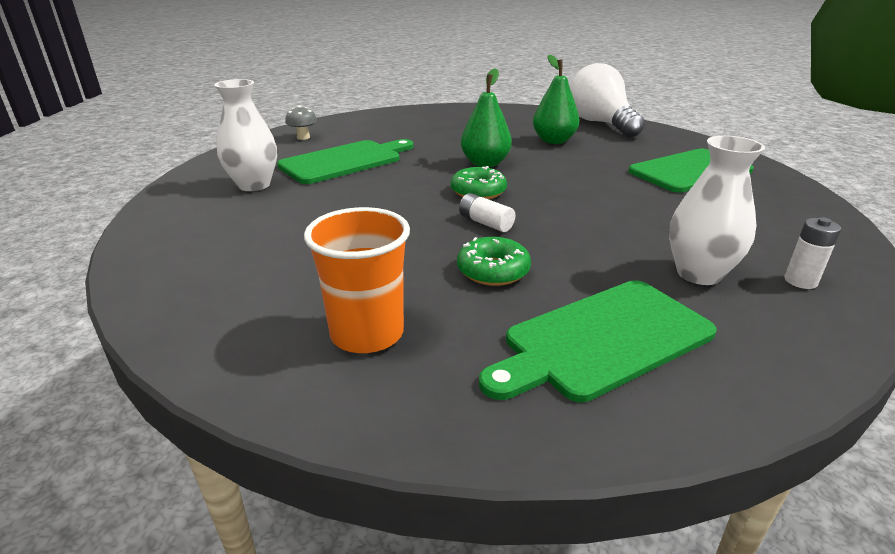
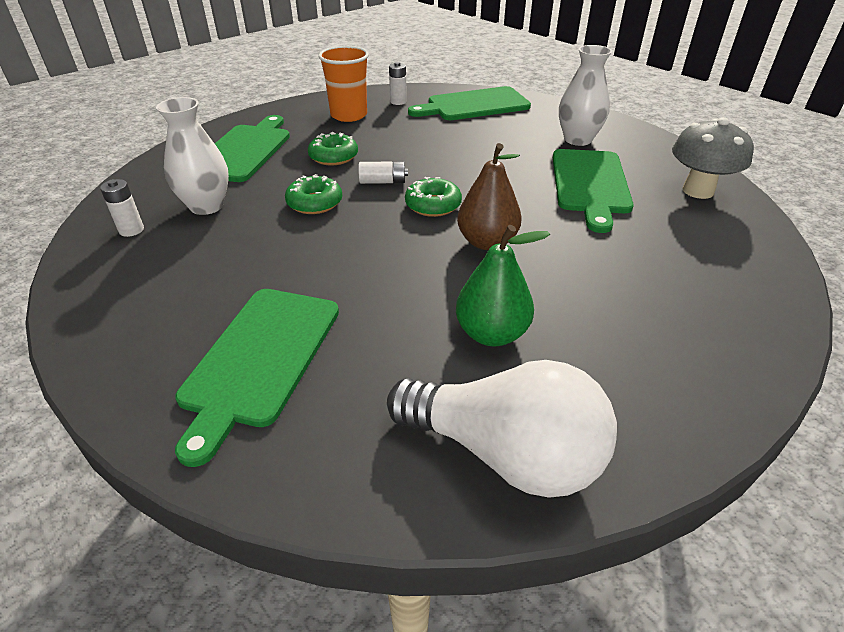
camera: 135 degrees right, 10 degrees up
grey mushroom [285,105,317,140] -> grey mushroom [672,117,754,199], size x1.89
green pear [461,68,512,167] -> brown pear [457,143,522,250]
none -> green donut [285,174,342,214]
none -> white battery [389,62,407,105]
none -> green cutting board [408,86,531,120]

